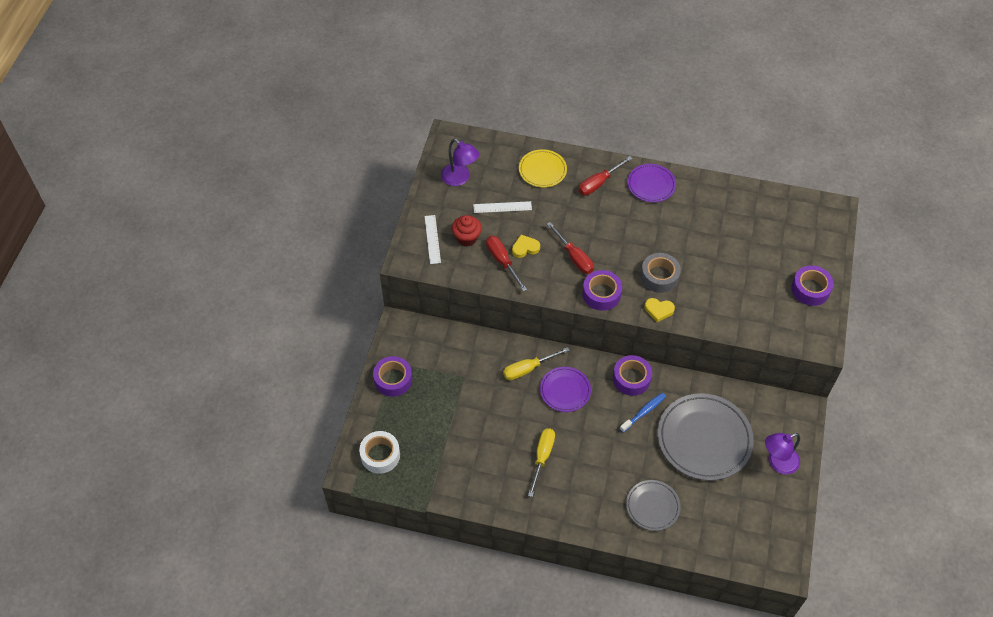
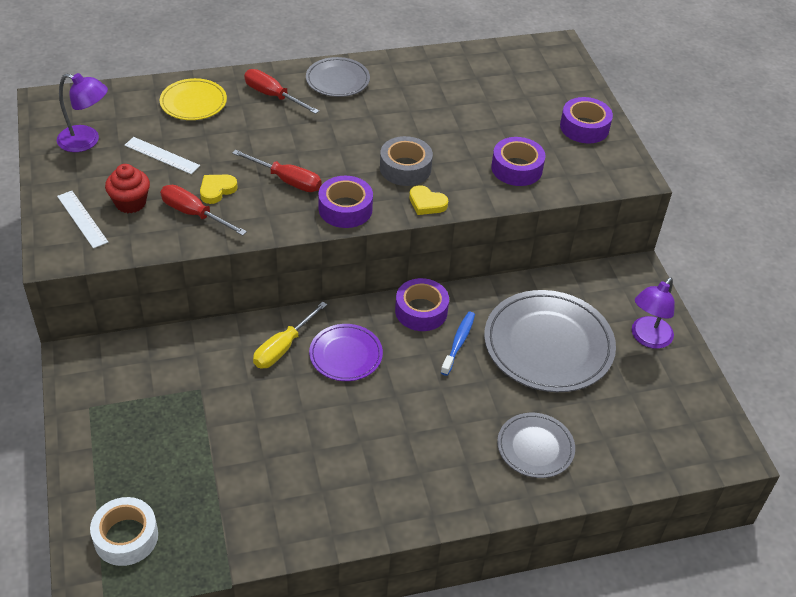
camera: 30 degrees left, 10 degrees down
purple tape [373,356,412,397] -> purple tape moved to [491,137,546,186]
white ruler [473,201,532,213] -> white ruler turned 60 degrees clockwise [124,137,200,174]
yellow screwdriver [528,428,555,497] -> none
red screwdriver [578,156,633,195] -> red screwdriver turned 105 degrees clockwise [244,69,319,114]
purple plate [627,164,676,202] -> grey plate [306,57,370,97]
yellow heart [644,298,675,322] -> yellow heart turned 45 degrees clockwise [409,185,448,215]

